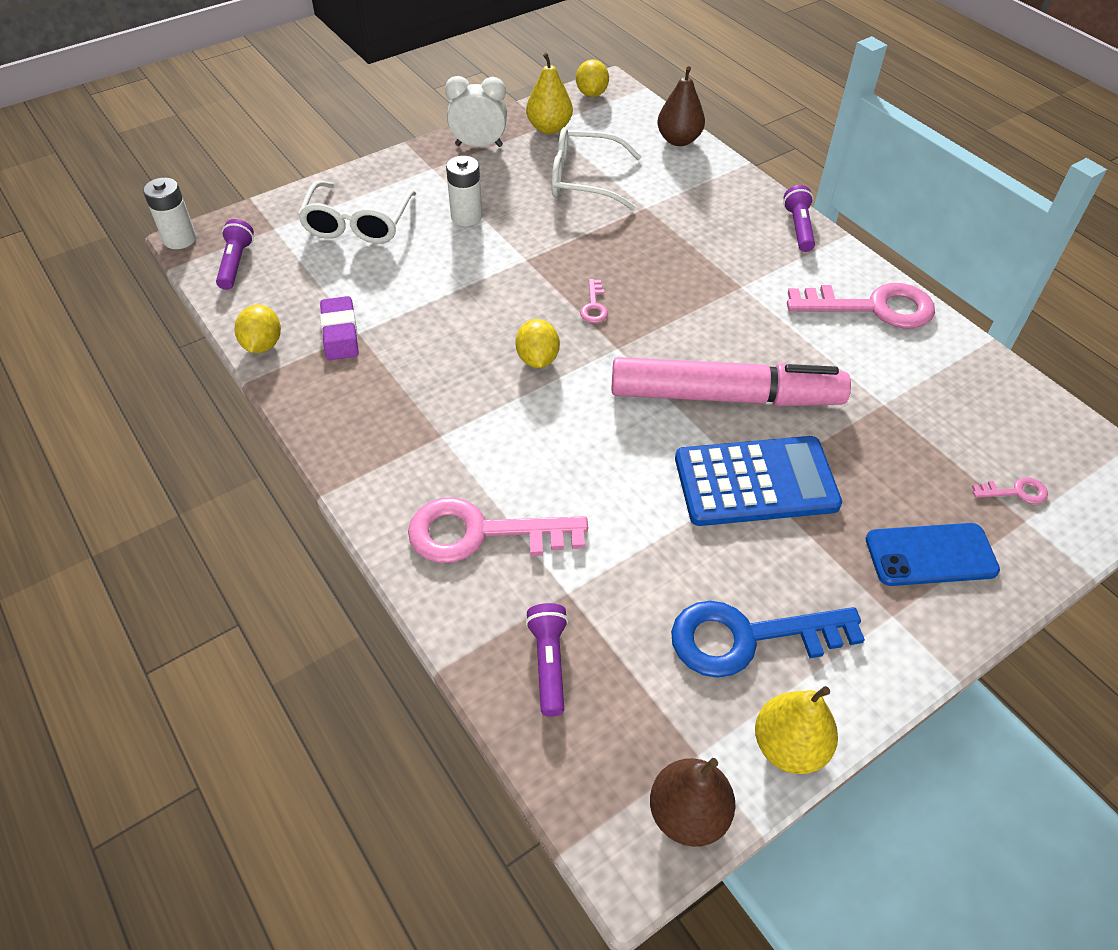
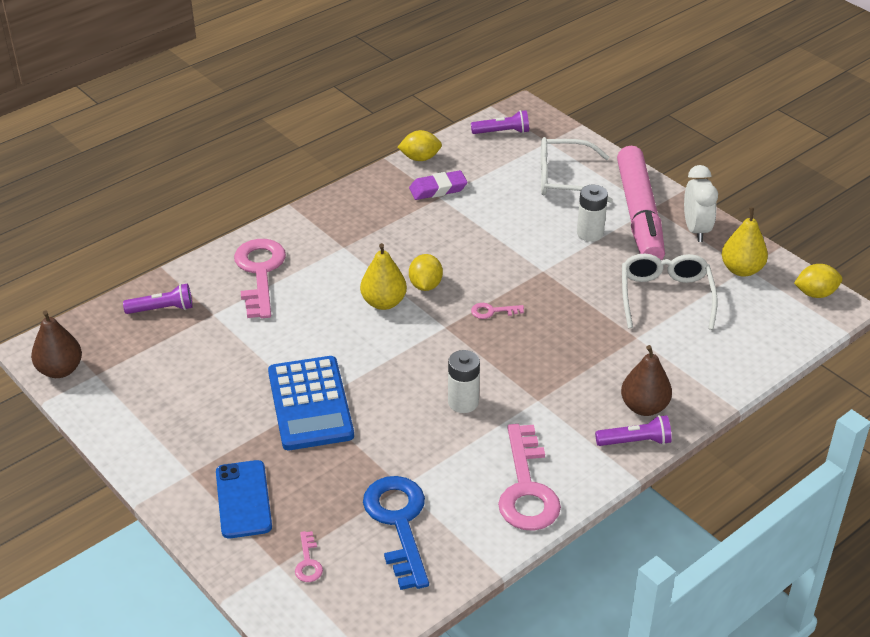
camera: 85 degrees right, 10 degrees down
white battery [143,178,196,249] -> white battery moved to [448,350,480,413]
yellow lemon [515,319,560,368] -> yellow lemon turned 75 degrees counterclockwise [409,254,443,291]
pink marker [611,357,851,406] -> pink marker moved to [617,146,665,260]
brown pear [657,66,705,146] -> brown pear moved to [621,345,672,416]
blue key [671,601,865,678] -> blue key moved to [363,476,429,590]
yellow pear [755,686,838,774] -> yellow pear moved to [360,243,407,310]

